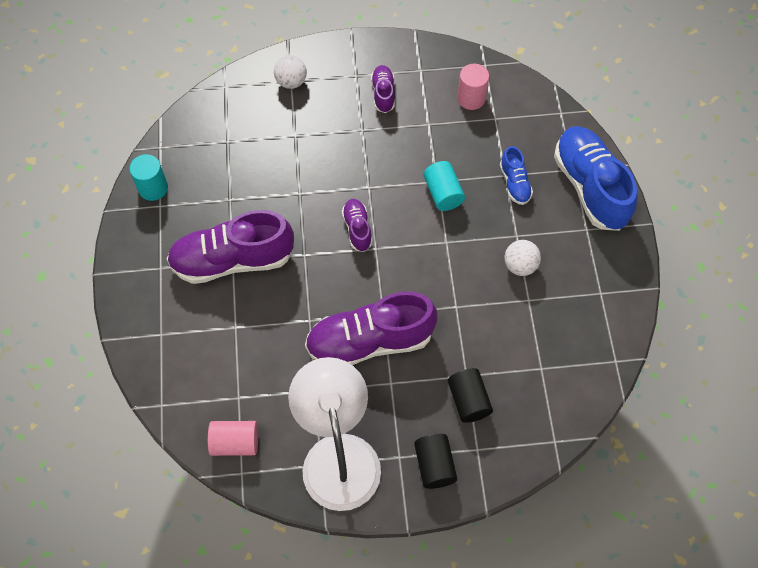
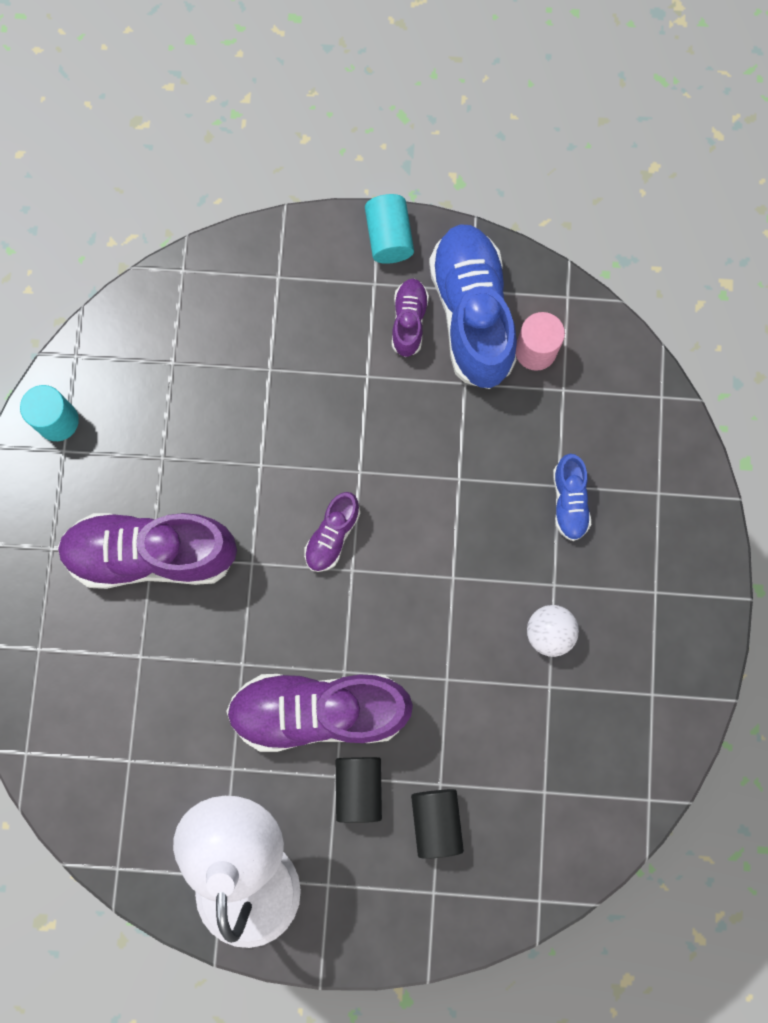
camera: 10 degrees right, 15 degrees up
pink cylinder [208,421,258,456] -> none
white ball [274,55,307,89] -> none
purple shoe [342,199,372,252] -> purple shoe turned 150 degrees counterclockwise [304,492,360,572]
black cylinder [414,434,457,489] -> black cylinder moved to [336,757,382,823]
turquoise cylinder [423,161,465,211] -> turquoise cylinder moved to [365,194,414,264]
blue shoe [554,126,637,231] -> blue shoe moved to [429,224,517,389]

